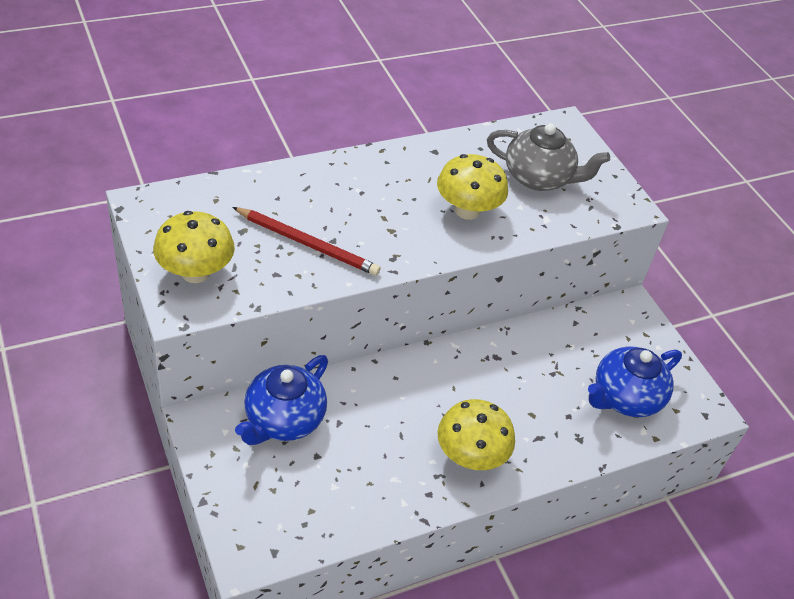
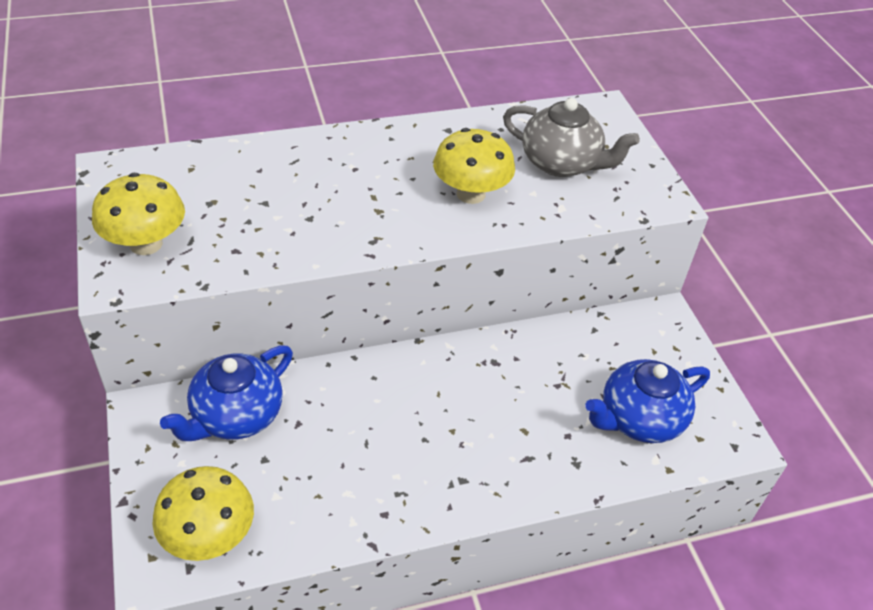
camera: 10 degrees right, 0 degrees up
red pencil [232,207,381,276] -> none
yellow mushroom [437,399,515,470] -> yellow mushroom moved to [152,466,254,561]

